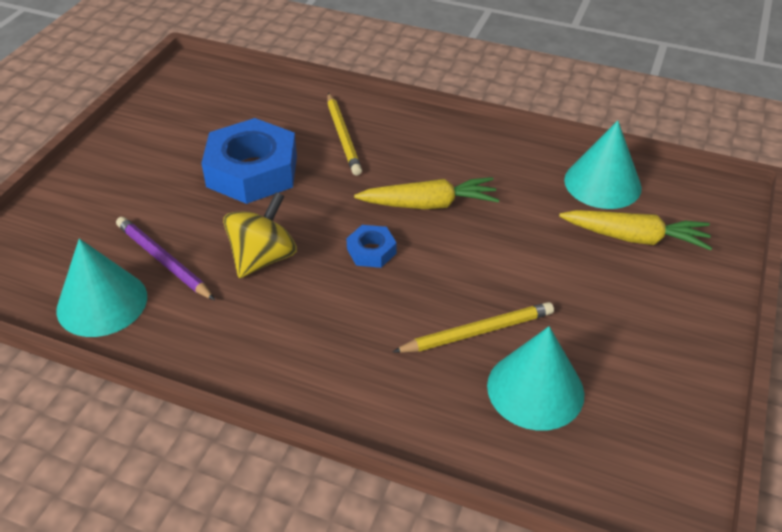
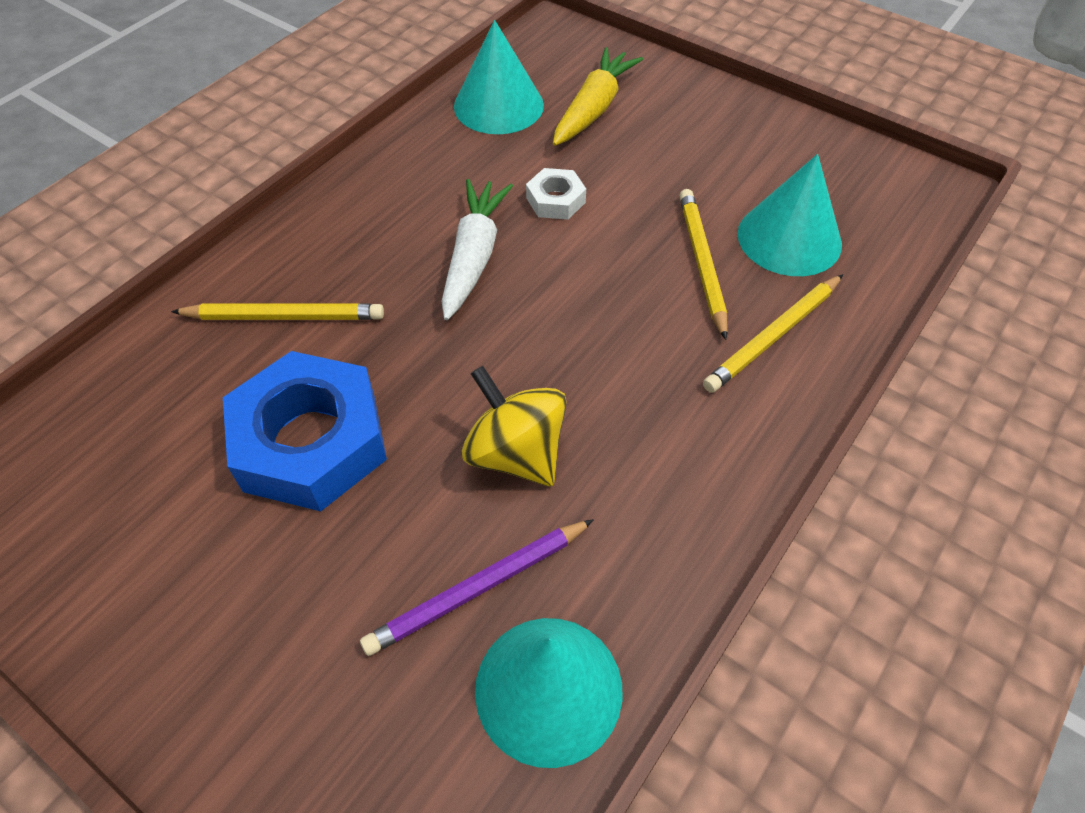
camera: 75 degrees left, 10 degrees up
blue nut [346,225,397,268] -> none
yellow carrot [354,177,499,209] -> white carrot [442,179,513,320]
none -> white nut [526,168,586,220]
none -> yellow pencil [703,274,843,393]

